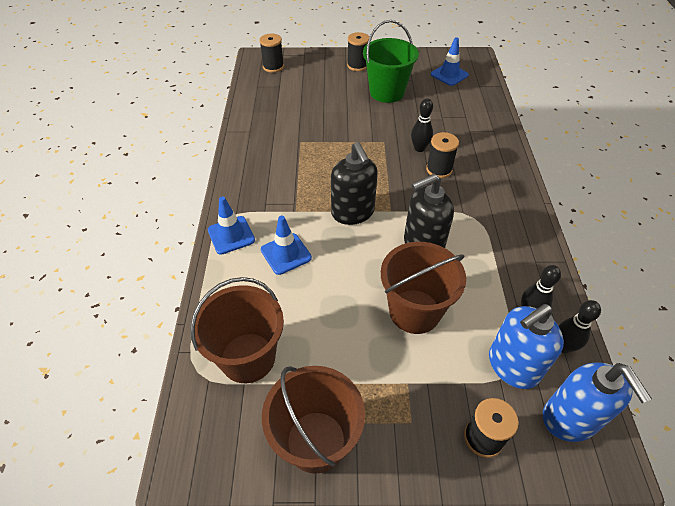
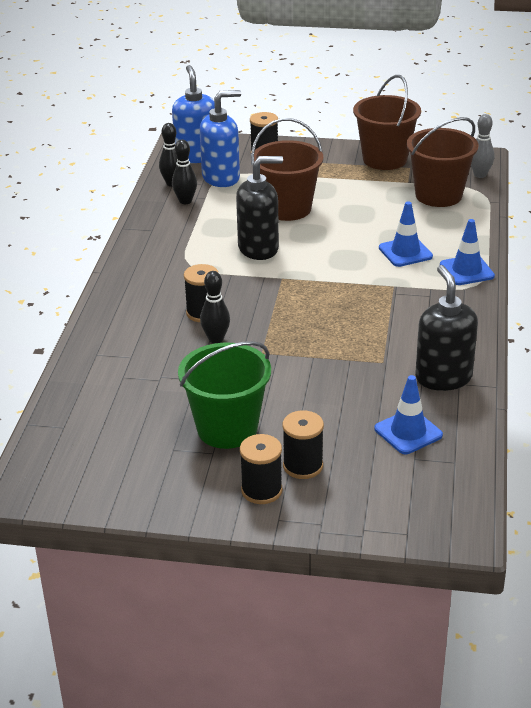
camera: 170 degrees left, 15 degrees down
black spool [259,34,284,73] -> black spool moved to [283,411,324,479]
black soap dispenser [331,142,378,225] -> black soap dispenser moved to [415,265,478,391]
blue traffic cone [431,37,469,86] -> blue traffic cone moved to [374,375,443,454]
none -> grey bowling pin [471,114,494,178]

